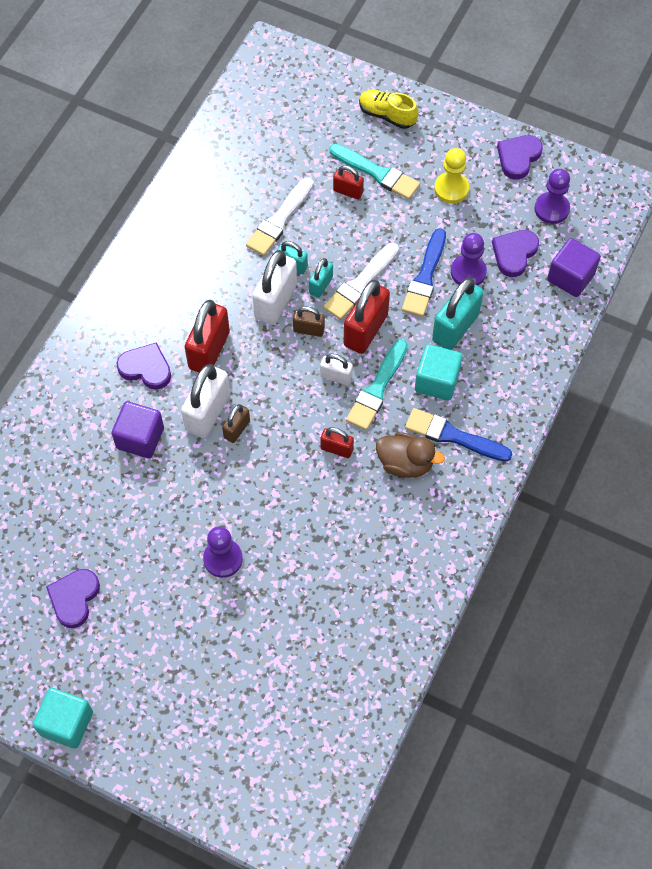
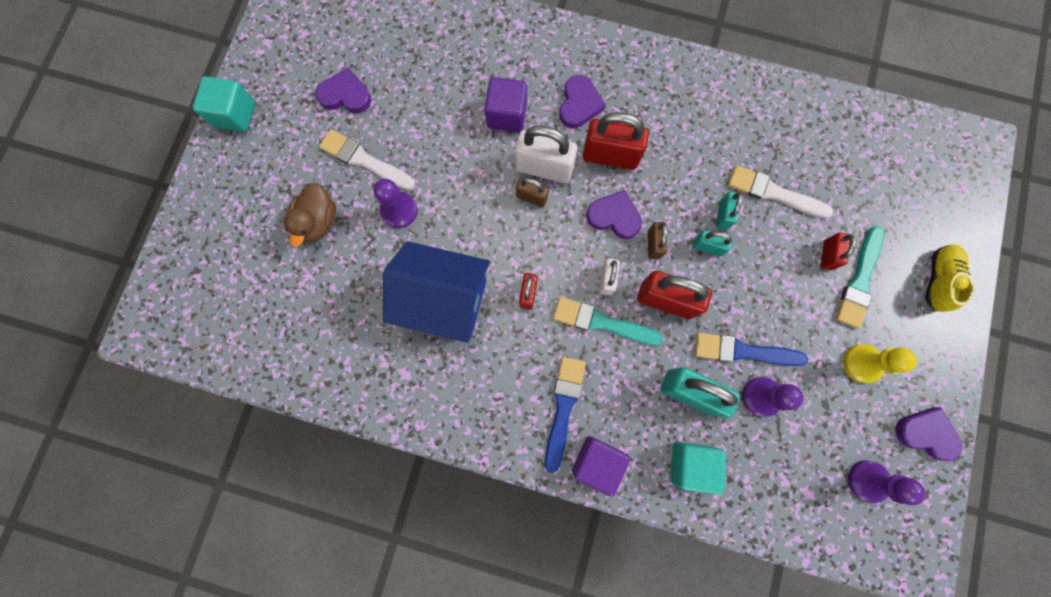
camera: 80 degrees right, 15 degrees up
white padlock [252,250,297,325] -> none
white brush [323,243,399,320] -> white brush moved to [319,129,415,190]
brown duck [376,432,445,478] -> brown duck moved to [284,183,336,247]
turquoise cube [415,344,462,400] -> turquoise cube moved to [670,442,726,495]
purple heart [492,230,539,277] -> purple heart moved to [586,190,642,239]
purple cube [547,238,601,297] -> purple cube moved to [572,436,630,496]
none -> blue house [383,241,490,343]

